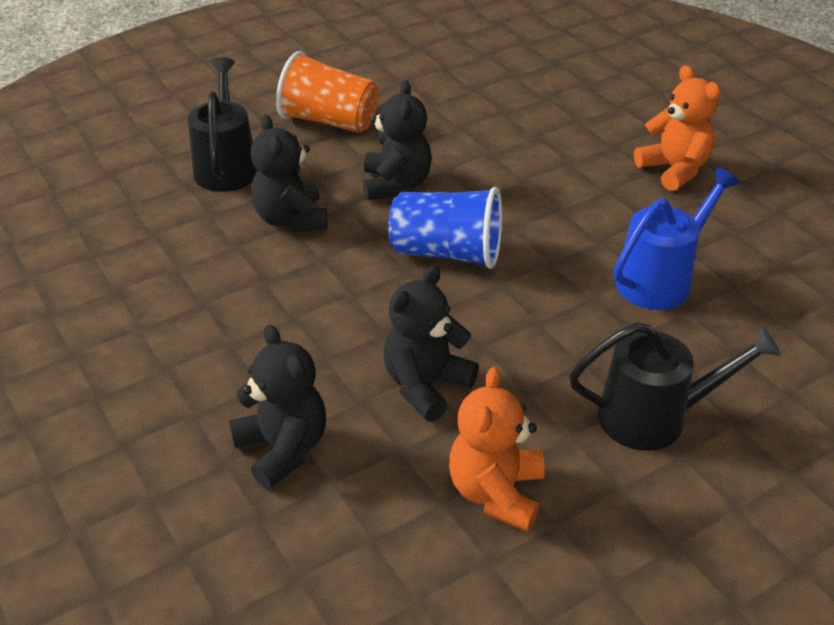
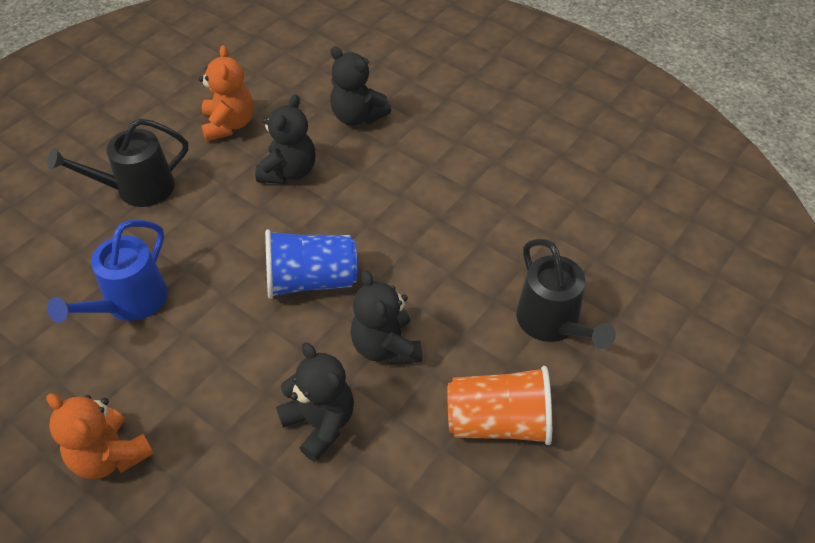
camera: 160 degrees right, 10 degrees up
black teddy bear [251,114,327,231] -> black teddy bear moved to [276,343,354,462]

